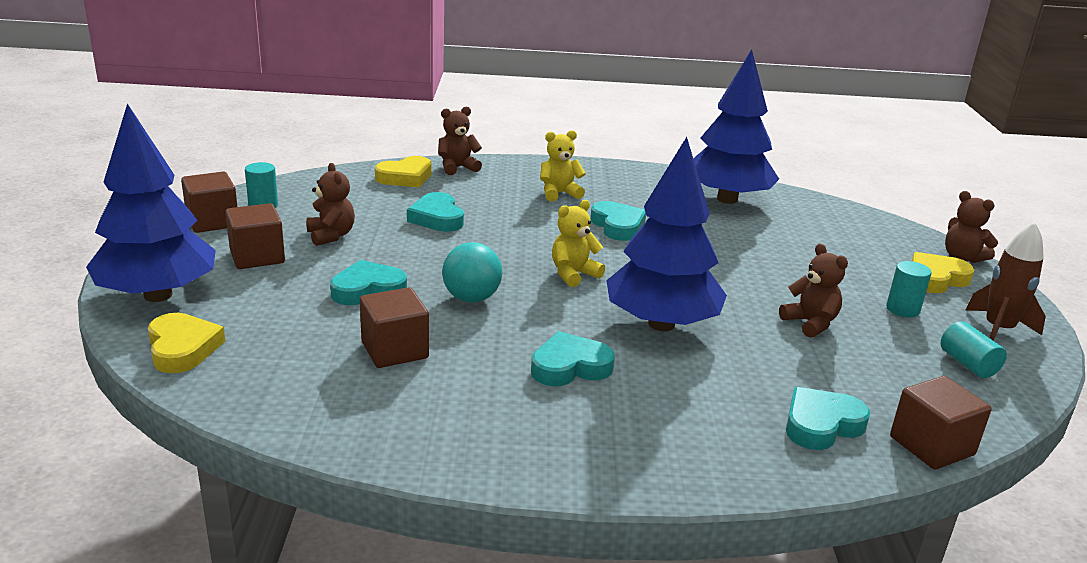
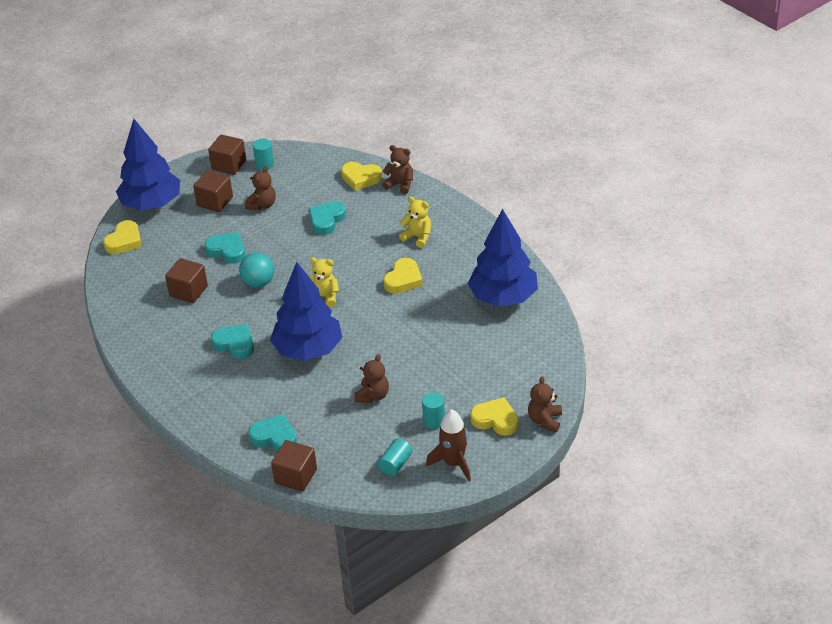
camera: 55 degrees right, 15 degrees up
turquoise heart [590,201,646,241] -> yellow heart [383,258,423,294]

